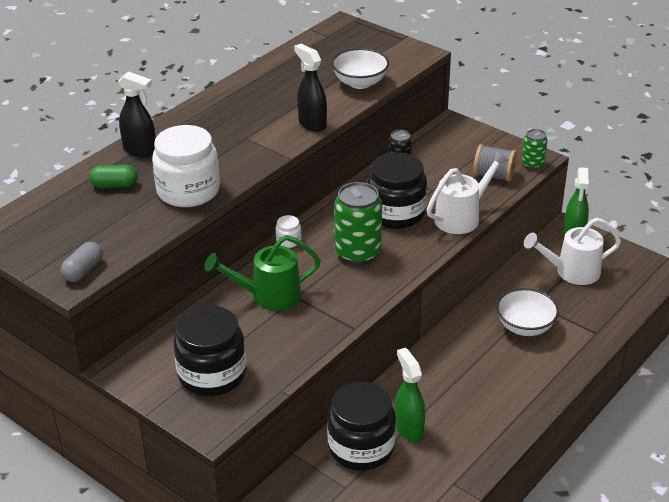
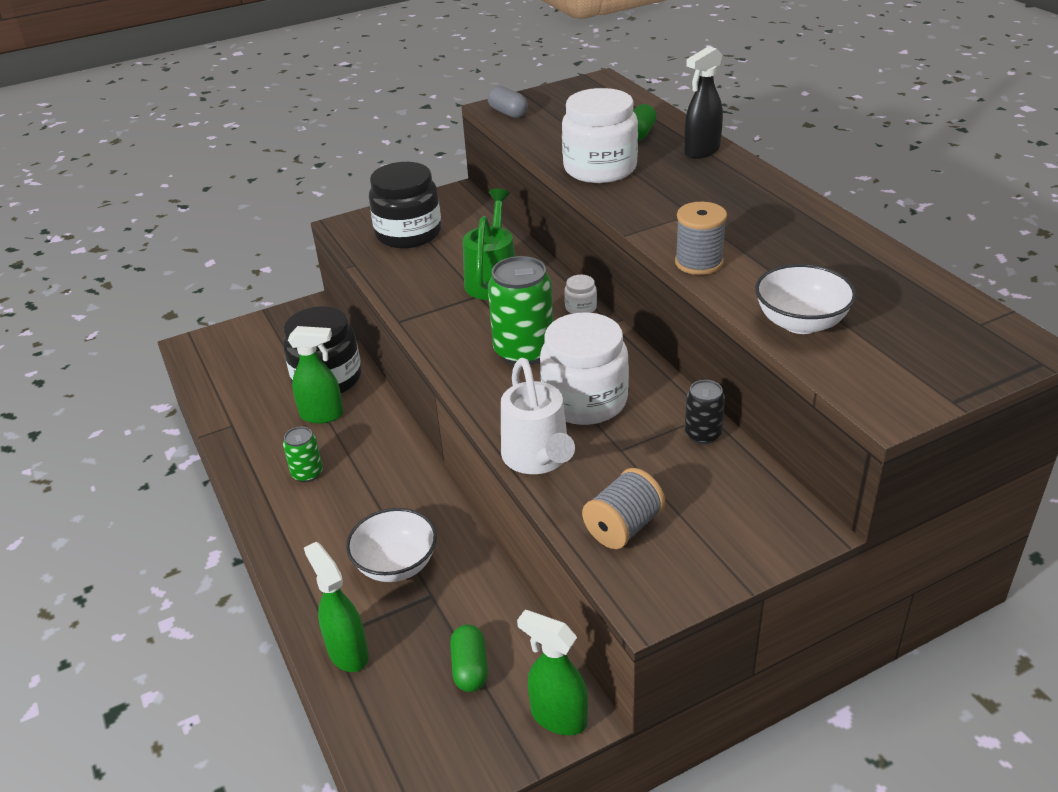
camera: 115 degrees right, 0 degrees up
black spray bottle [294,44,327,132] -> grey spool [675,202,727,275]
black jar [367,153,427,229] -> white jar [540,312,629,425]
green can [522,129,548,169] -> green can moved to [283,427,323,482]
white watering can [524,217,621,285] -> green capsule [450,624,488,692]
none -> green spray bottle [304,542,369,672]

